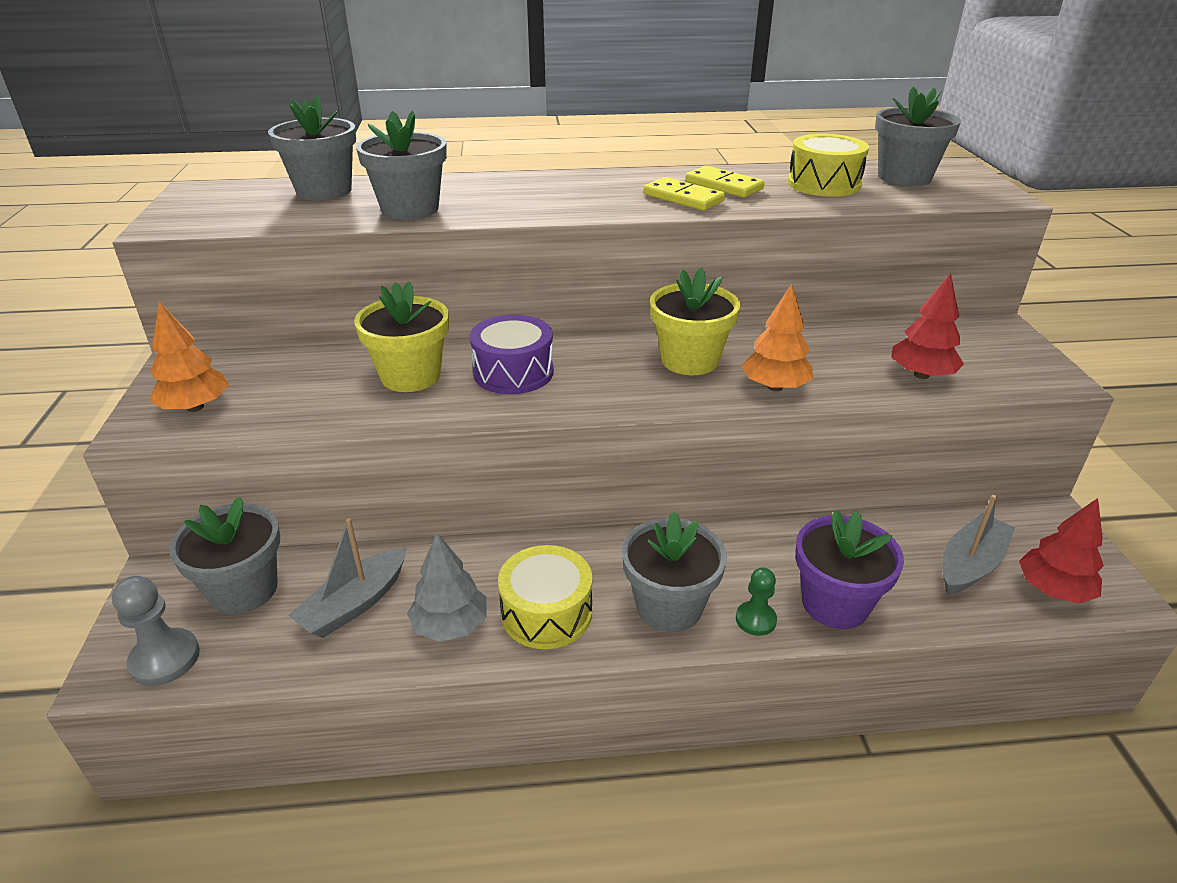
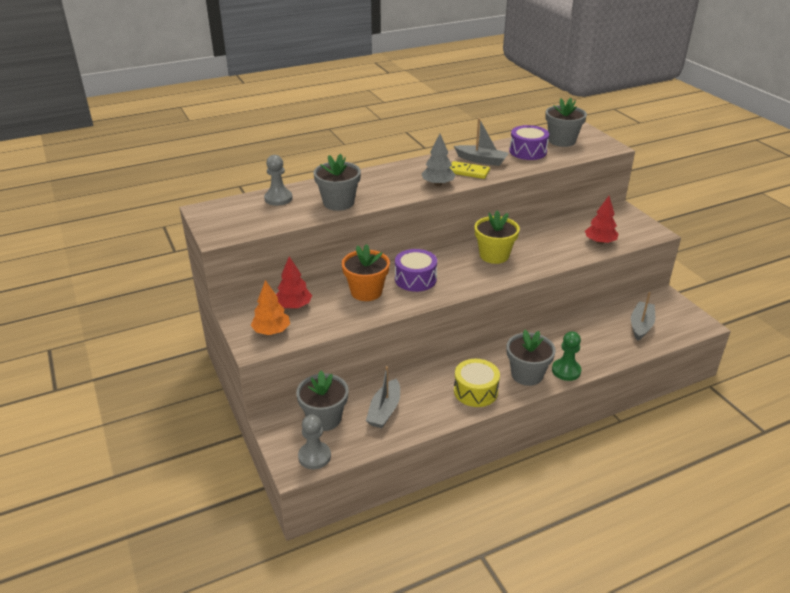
camera: 20 degrees left, 0 degrees up
grey flower pot [268,96,356,200] -> grey pawn [264,155,293,206]
yellow flower pot [354,281,449,392] -> orange flower pot [342,244,390,301]
grey tree [407,532,487,642] -> grey tree moved to [421,134,456,186]
yellow domino [685,166,765,198] -> grey boat [454,118,509,166]
green pawn [736,568,777,636] -> green pawn [552,331,581,381], size x1.52
orange tree [742,284,813,391] -> none
yellow drum [788,134,869,197] -> purple drum [509,125,549,160]
purple flower pot [795,510,904,629] -> none
red tree [1019,498,1104,604] -> red tree moved to [276,256,312,309]

